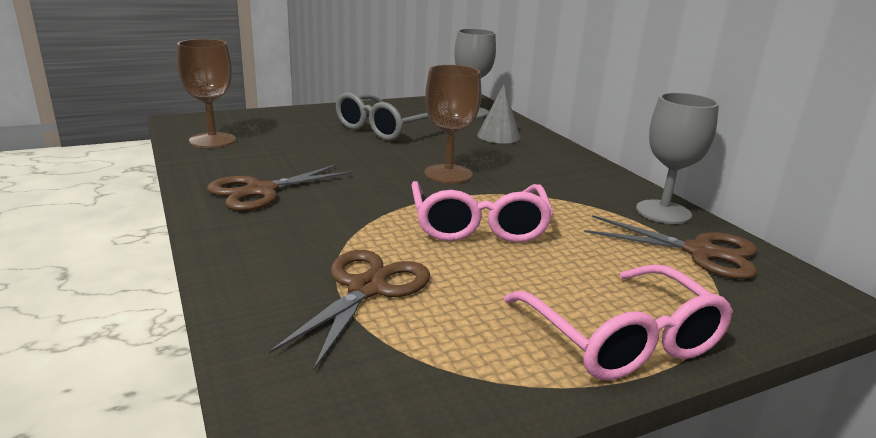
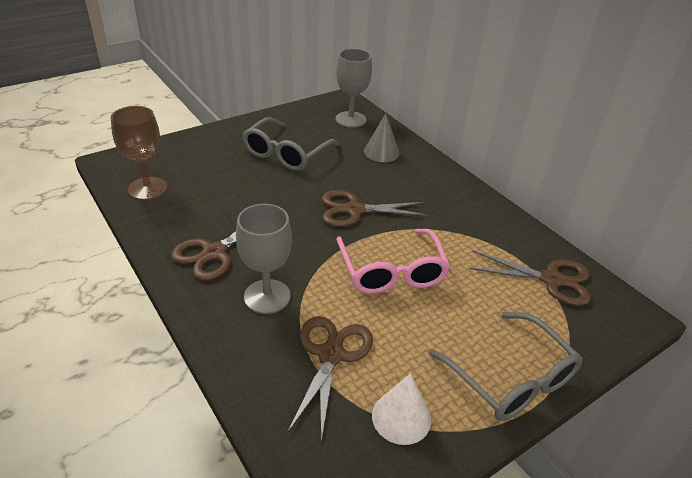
camera: 10 degrees left, 15 degrees up
brown goblet [424,65,481,184] -> brown scissors [322,190,428,227]
pink glasses [504,264,733,380] -> grey glasses [428,312,583,421]
grey goblet [636,93,719,224] -> grey goblet moved to [236,203,292,314]
none -> white cone [372,374,431,445]

